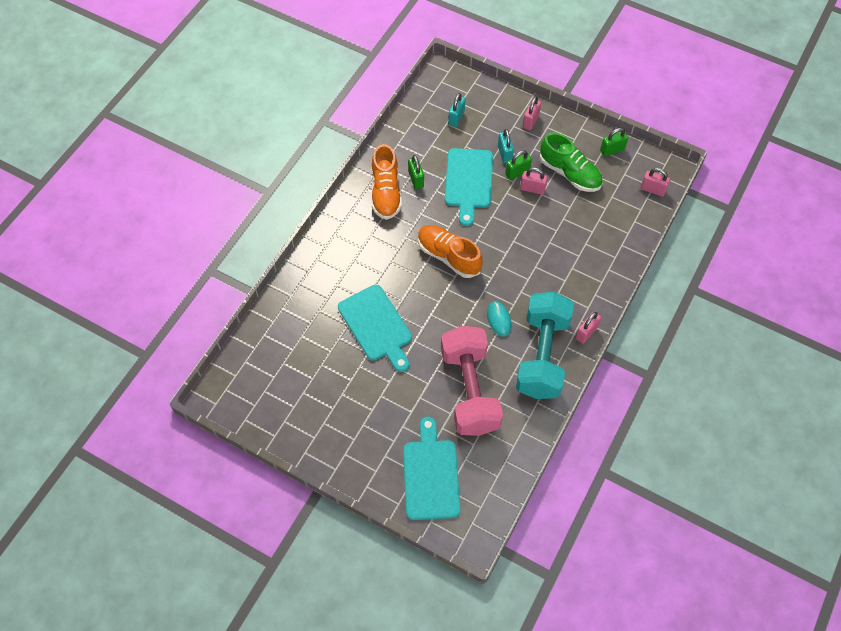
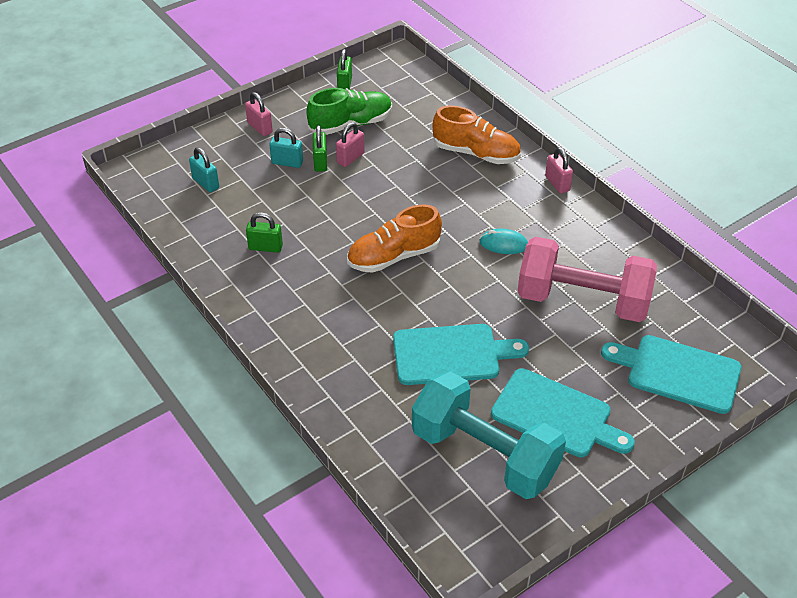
camera: 65 degrees left, 15 degrees down
orange shoe [371,144,402,220] -> orange shoe moved to [433,106,521,164]
turquoise cutting board [445,148,493,226] -> turquoise cutting board moved to [491,368,635,457]
turquoise dumbbell [516,292,574,399] -> turquoise dumbbell moved to [412,371,566,499]
pink padlock [641,168,670,197] -> none

